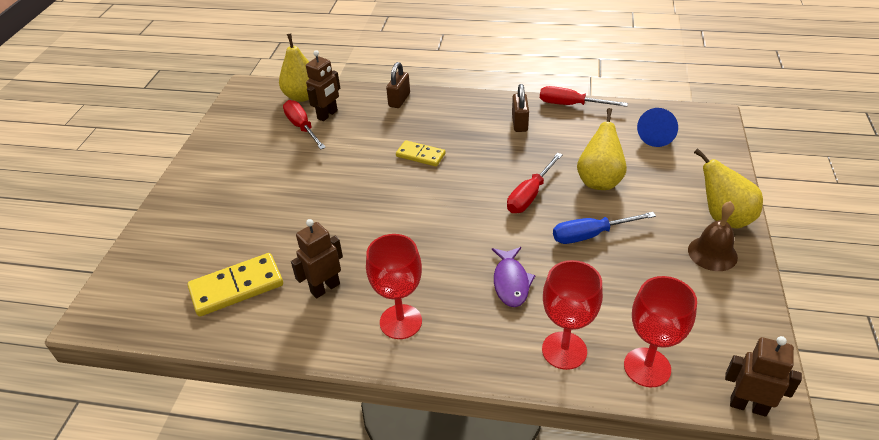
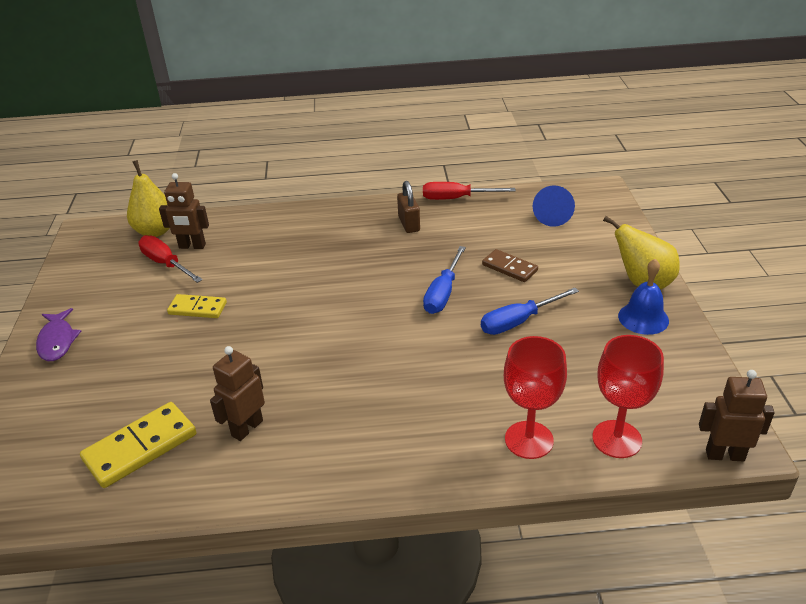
camera: 15 degrees left, 5 degrees down
brown robot [306,50,340,121] -> brown robot turned 75 degrees clockwise [159,173,209,249]
red goblet [366,234,422,339] -> none
brown padlock [386,62,410,108] -> none
yellow domino [396,140,445,166] -> yellow domino moved to [167,294,227,318]
purple fish [492,247,536,307] -> purple fish moved to [36,308,81,361]
red screwdriver [507,153,563,213] -> blue screwdriver [423,246,466,314]
yellow pear [577,108,627,190] -> brown domino [482,249,538,282]
brown bell [688,201,738,271] -> blue bell [618,259,669,335]

